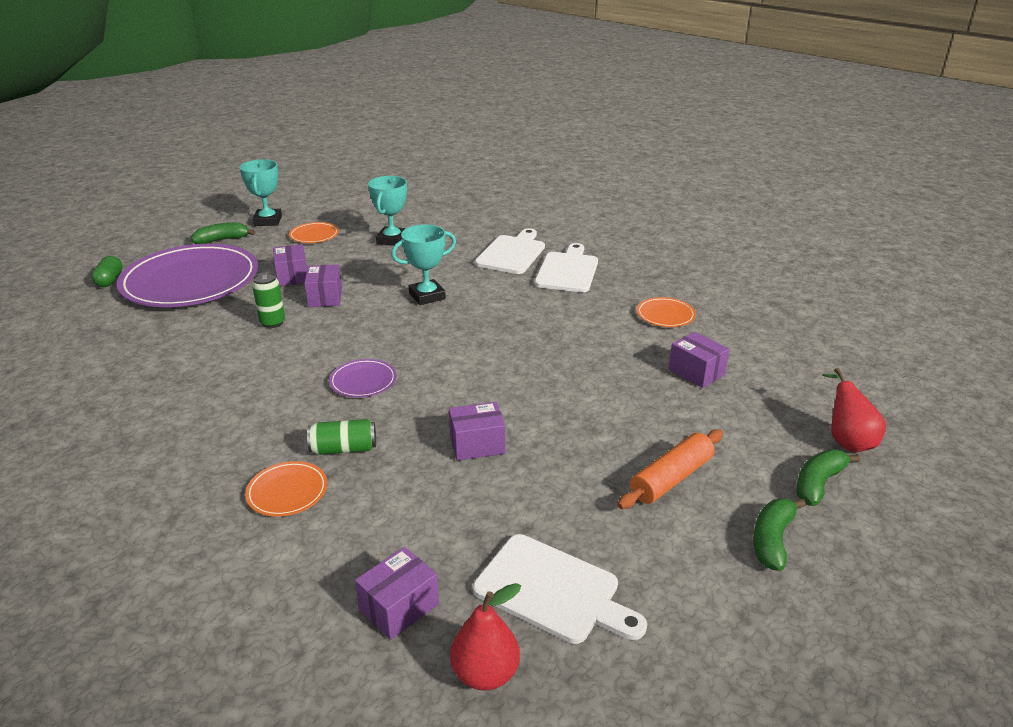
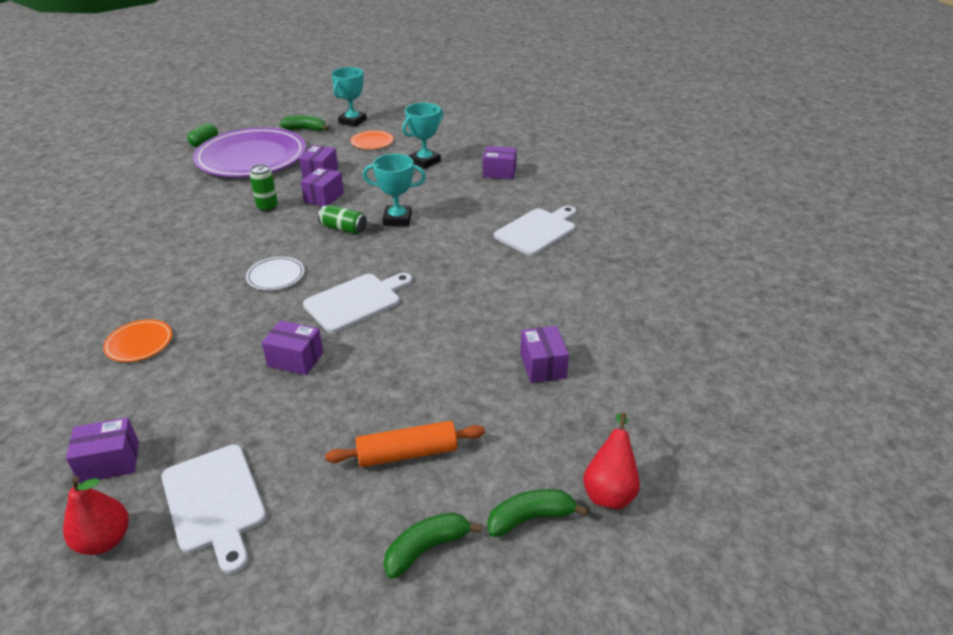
camera: 30 degrees right, 5 degrees up
green can [307,419,376,455] -> green can moved to [318,205,367,234]
purple plate [329,359,396,398] -> white plate [246,257,305,290]
white cutting board [475,228,545,274] -> white cutting board moved to [303,273,412,333]
orange plate [637,297,696,327] -> none
none -> purple box [483,146,517,179]

